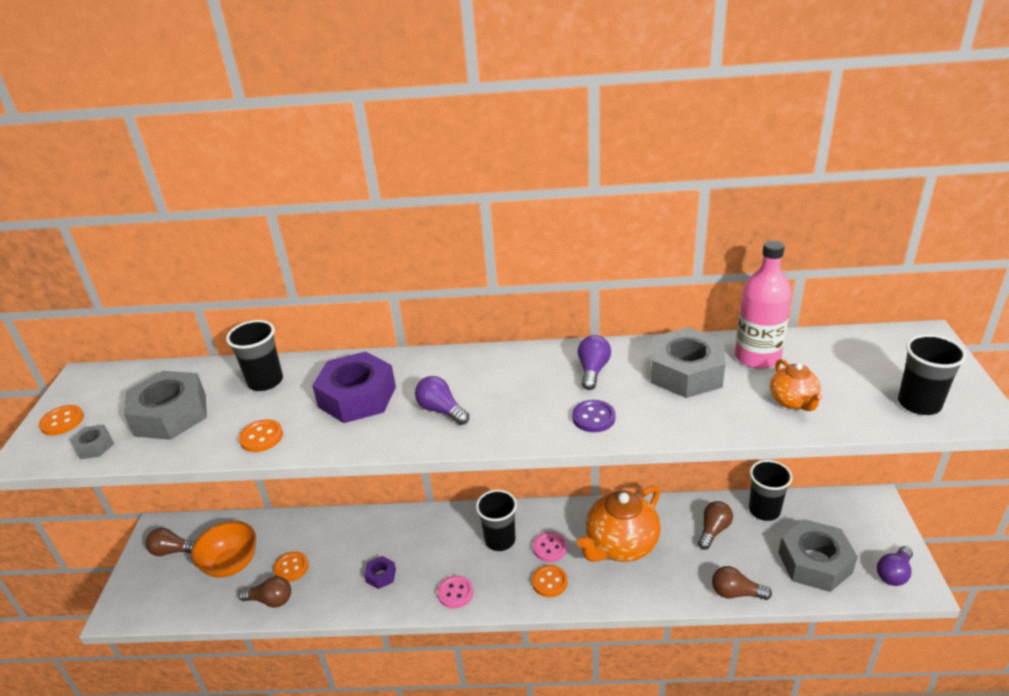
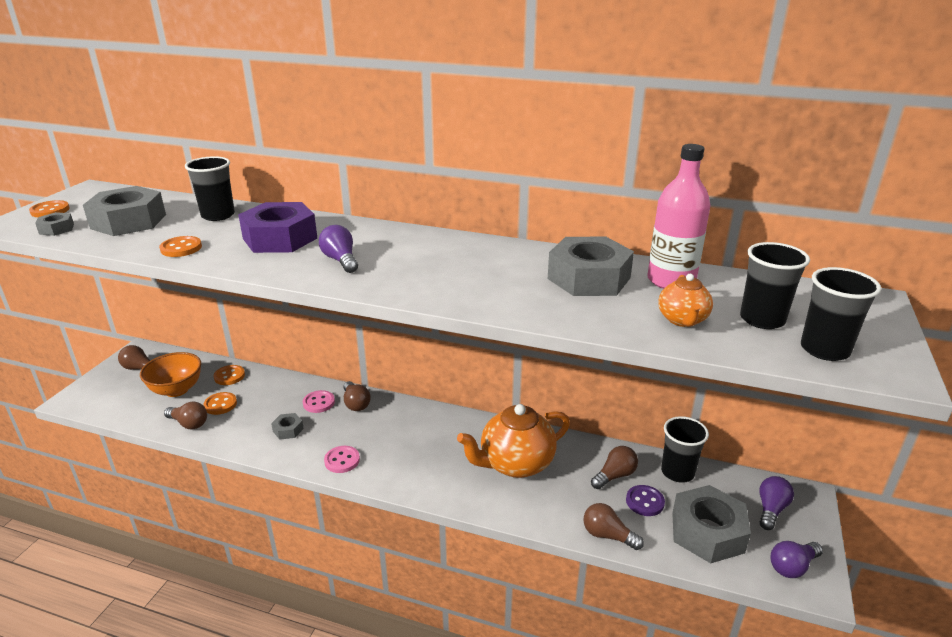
camera: 15 degrees right, 5 degrees down
purple nut [364,556,396,589] -> grey nut [271,413,304,440]
black cup [476,490,517,551] -> black cup moved to [740,242,810,329]
orange button [532,565,568,597] -> orange button moved to [214,365,245,385]
pink button [533,532,567,562] -> pink button moved to [303,390,335,413]
purple button [572,400,616,432] -> purple button moved to [626,485,665,516]
purple light bulb [578,335,611,390] -> purple light bulb moved to [759,476,794,530]
none -> brown light bulb [344,381,371,411]

